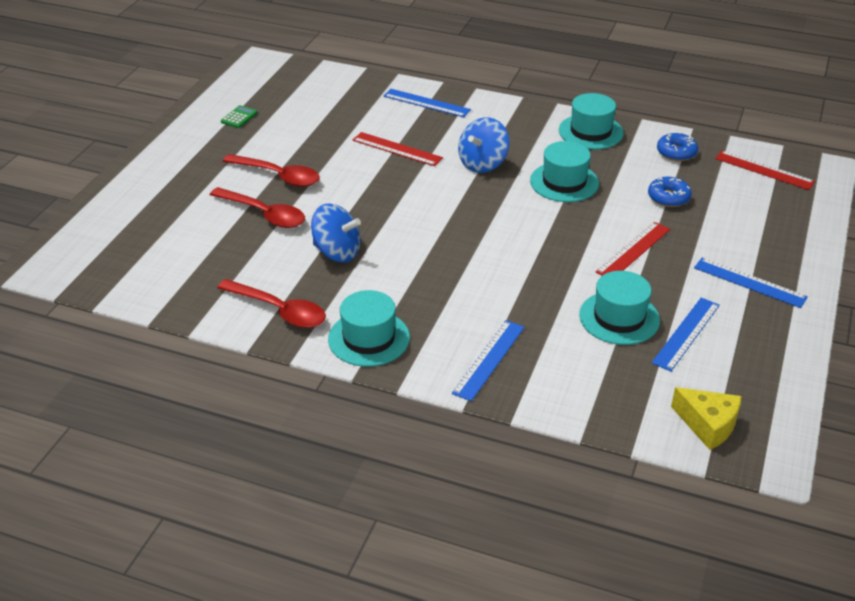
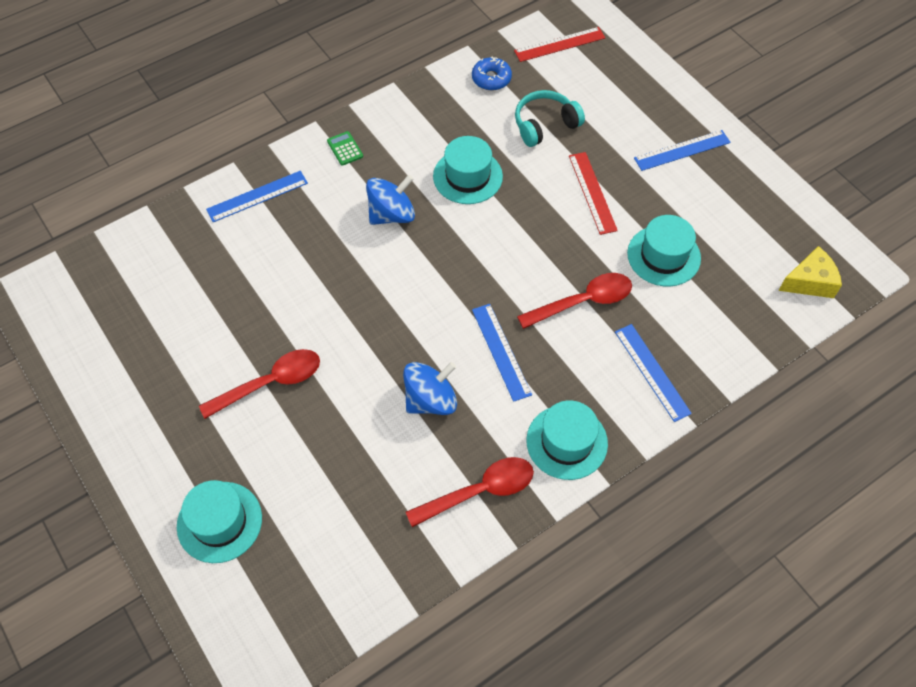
camera: 55 degrees left, 20 degrees up
red spoon [210,187,305,228] -> red spoon moved to [517,273,632,329]
green calculator [221,105,257,128] -> green calculator moved to [327,131,363,166]
red ruler [352,132,443,166] -> none
blue spinning top [458,117,509,173] -> blue spinning top turned 105 degrees counterclockwise [366,175,415,225]
turquoise hat [559,93,624,149] -> turquoise hat moved to [177,480,262,563]
blue donut [648,177,692,207] -> turquoise headphones [515,90,585,147]
blue ruler [652,298,720,371] -> blue ruler moved to [472,304,532,402]

